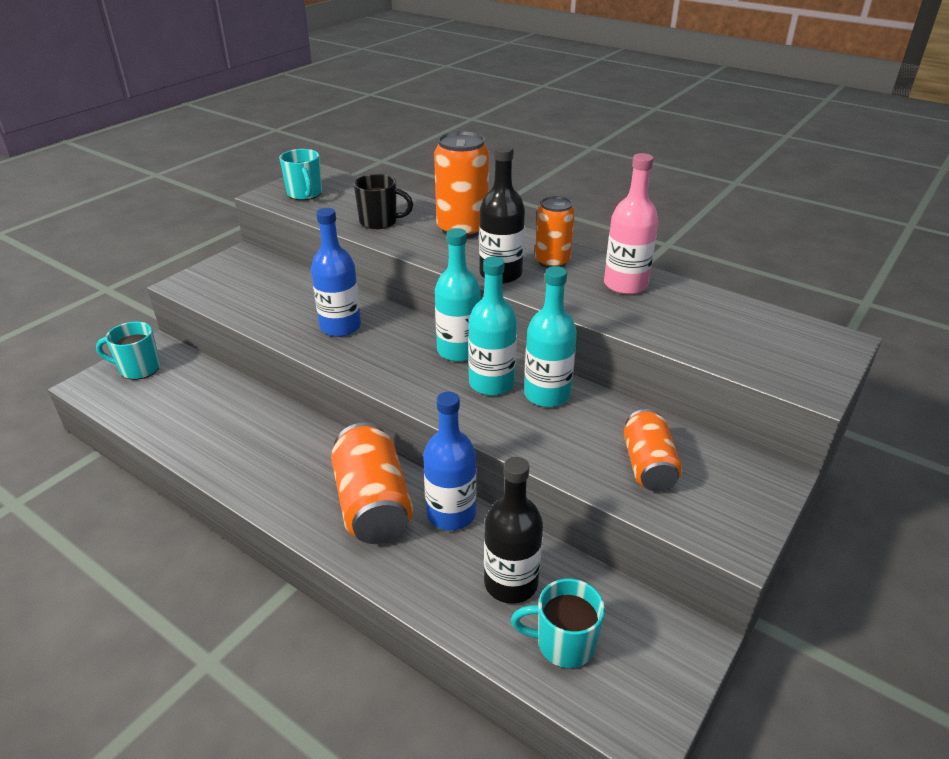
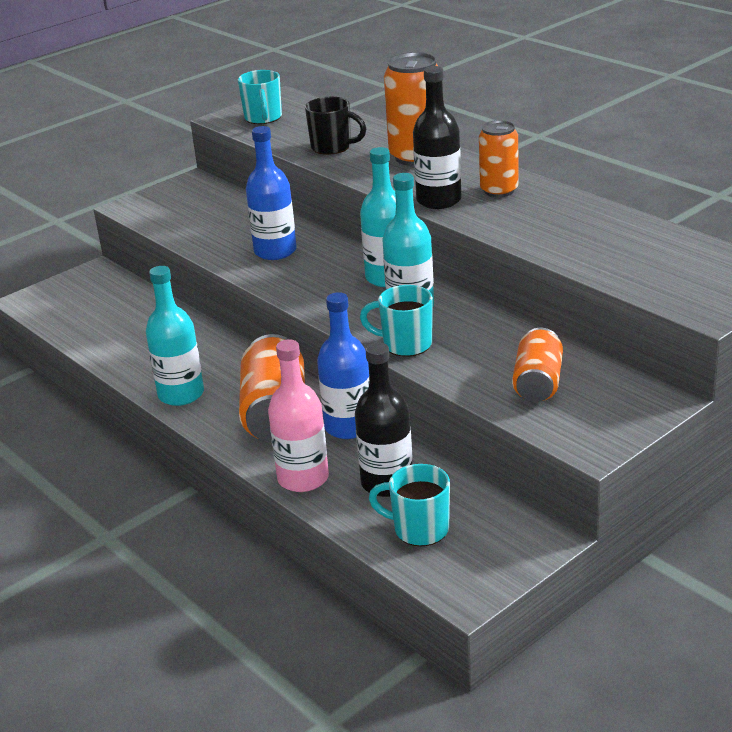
camera: 15 degrees right, 5 degrees down
turquoise mug [96,322,160,380] -> turquoise mug moved to [360,285,433,357]
turquoise bottle [524,266,577,407] -> turquoise bottle moved to [146,266,204,406]
pink bottle [604,153,658,295] -> pink bottle moved to [268,339,329,492]

